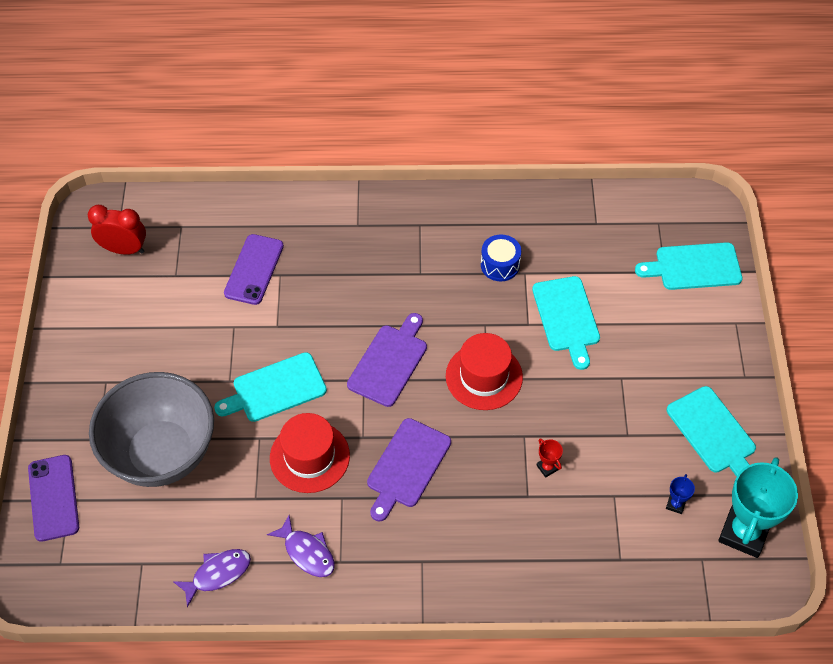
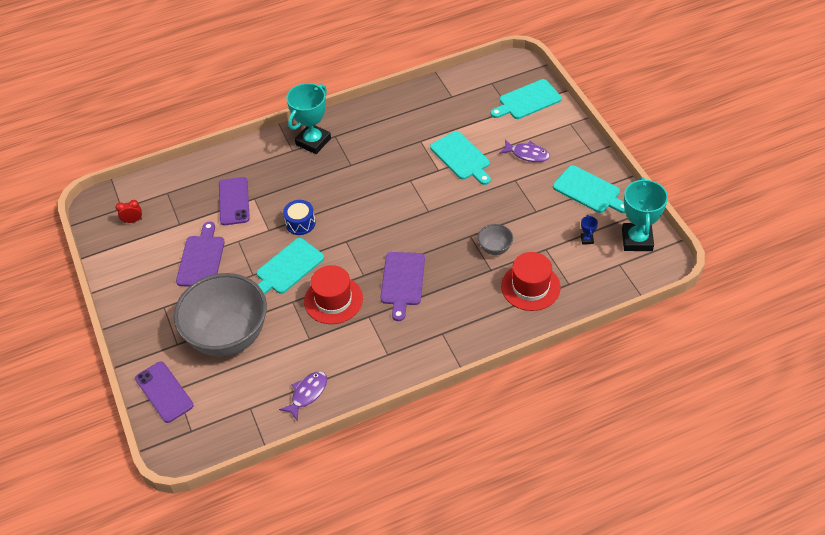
camera: 20 degrees left, 5 degrees down
red clock [88,205,146,255] -> red clock [115,200,142,223], size x0.58
purple fish [267,515,335,577] -> purple fish moved to [499,140,550,162]
purple cutting board [347,313,427,407] -> purple cutting board moved to [176,222,225,287]
red hat [446,333,523,410] -> red hat moved to [501,252,561,311]
blue drum [481,234,521,281] -> blue drum moved to [283,200,316,235]
red trophy [536,439,563,478] -> grey bowl [478,224,513,255]
none -> turquoise trophy [286,83,331,154]

